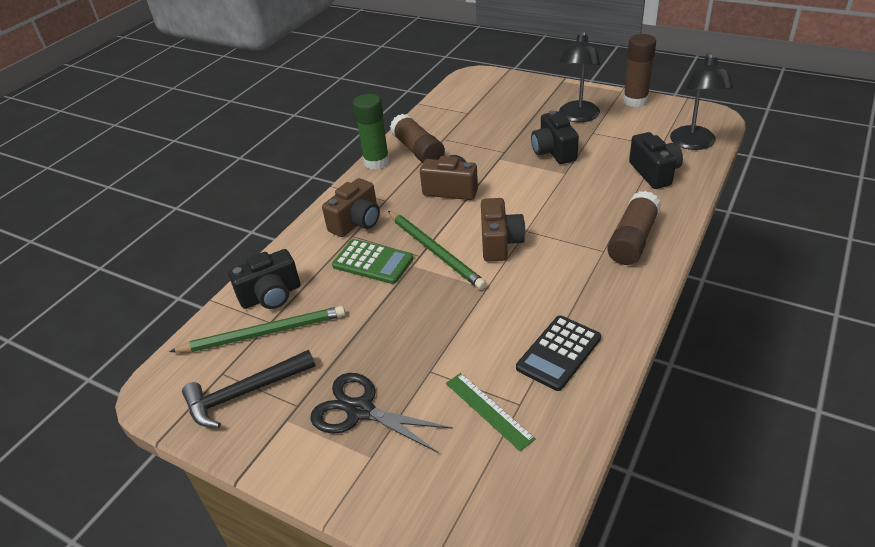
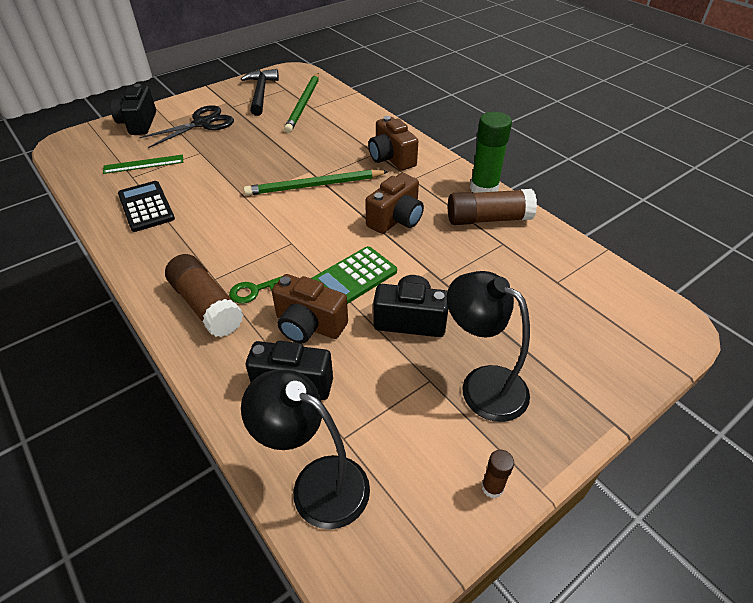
camera: 110 degrees right, 5 degrees up
black camera [228,249,300,309] -> black camera moved to [111,84,156,135]
green calculator [332,239,413,284] -> green calculator moved to [311,246,397,304]
brown camera [481,198,525,262] -> brown camera moved to [272,274,348,343]
brown glue stick [623,34,656,107] -> brown glue stick [482,450,514,499], size x0.48
none -> green key [229,276,282,304]

